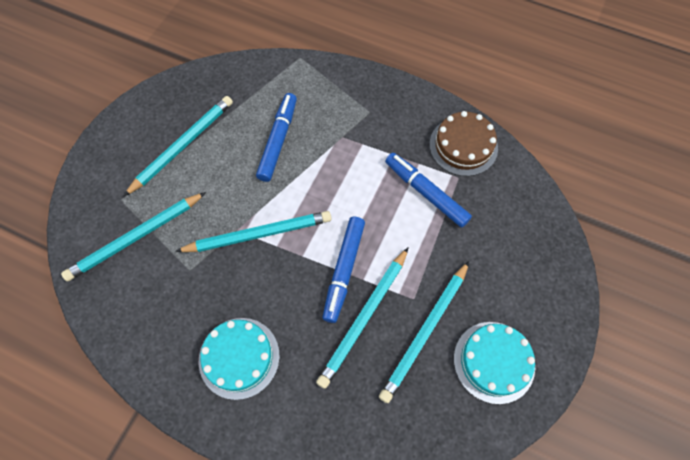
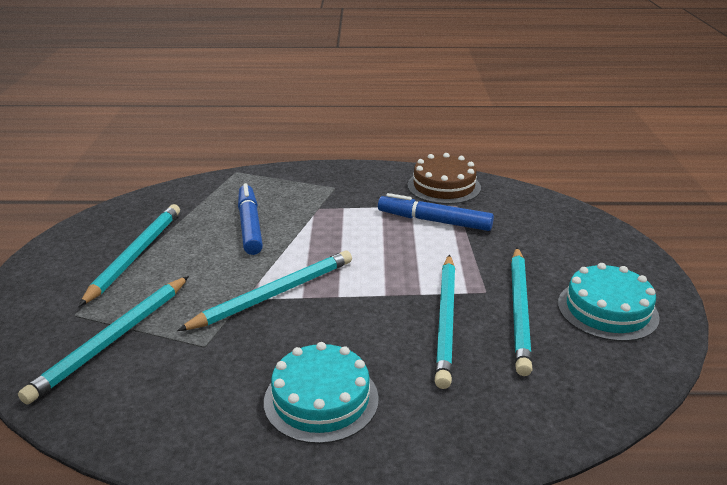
camera: 25 degrees left, 35 degrees down
blue marker [322,216,365,323] -> none

